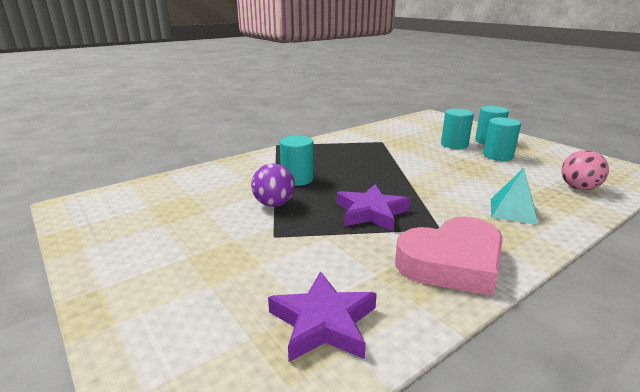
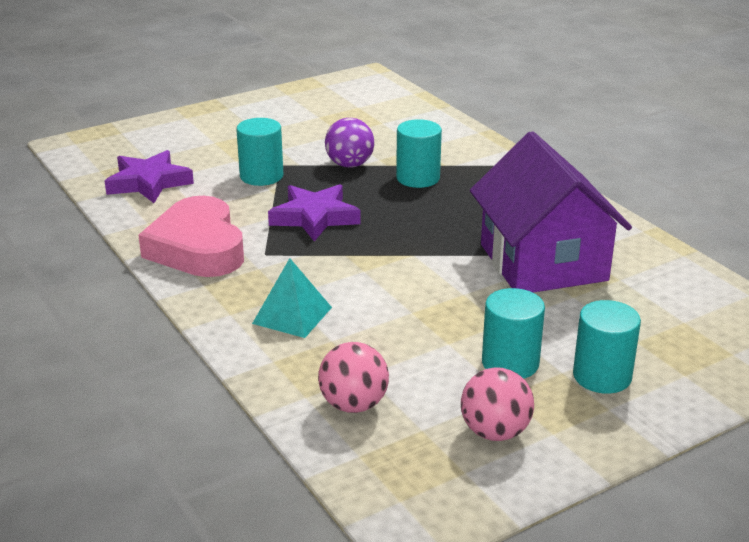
camera: 95 degrees right, 5 degrees up
turquoise cylinder [441,108,474,149] -> turquoise cylinder moved to [236,118,283,186]
none -> pink ball [461,367,534,441]
none -> purple house [470,131,632,293]

